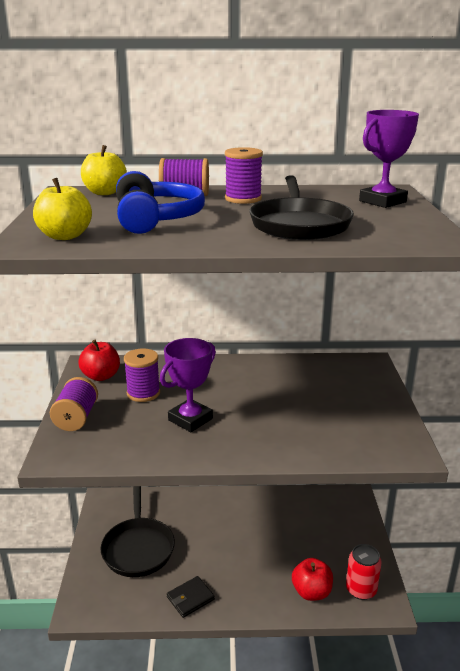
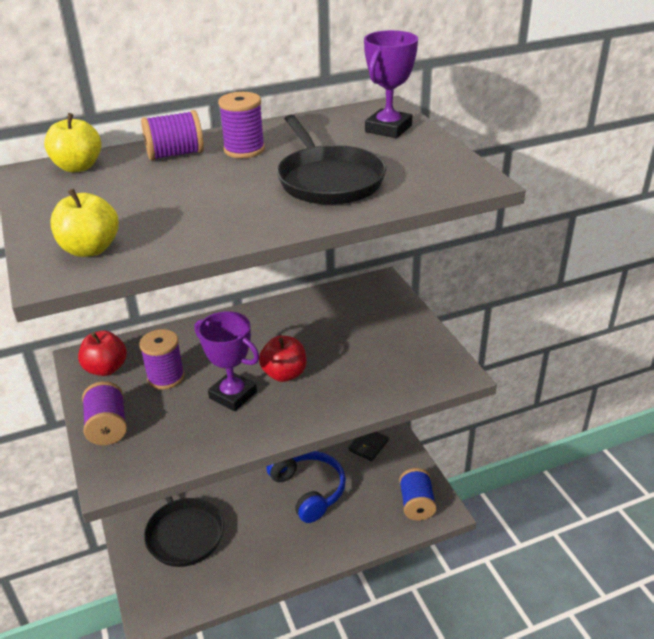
camera: 20 degrees left, 10 degrees up
blue headphones [116,171,205,234] -> blue headphones moved to [267,451,346,523]
purple trophy [160,338,216,432] -> purple trophy turned 75 degrees counterclockwise [195,311,259,411]
black wallet [167,576,215,618] -> black wallet moved to [348,432,389,461]
red apple [292,558,333,601] -> red apple moved to [259,336,306,382]
red can [346,544,382,600] -> blue spool [399,468,437,520]

